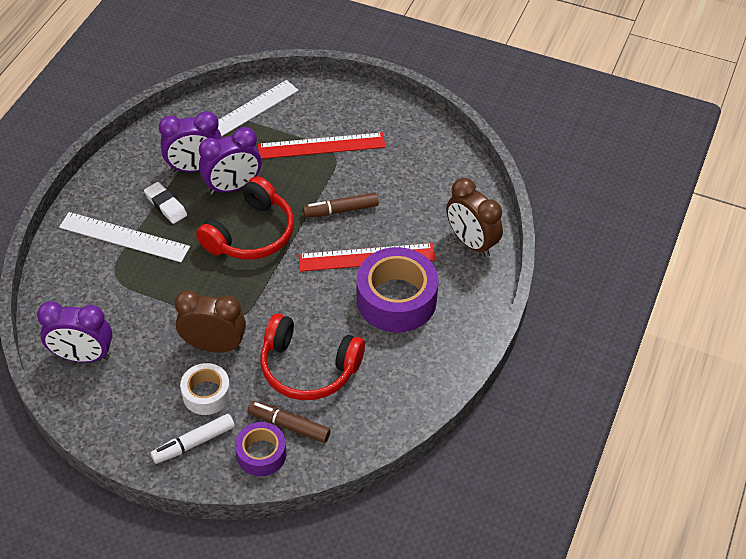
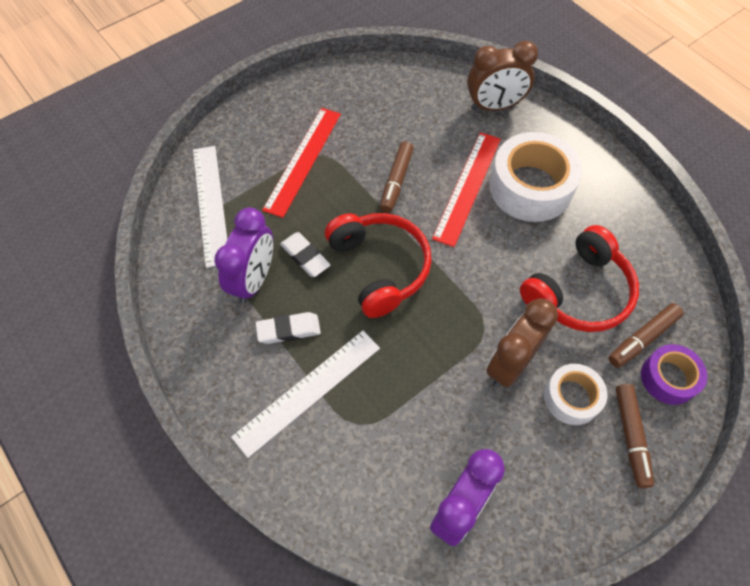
camera: 60 degrees left, 10 degrees up
white marker [151,414,235,464] -> brown marker [616,384,654,488]
purple clock [199,127,261,195] -> white eraser [280,232,331,277]
purple tape [357,247,438,332] -> white tape [489,132,582,222]

